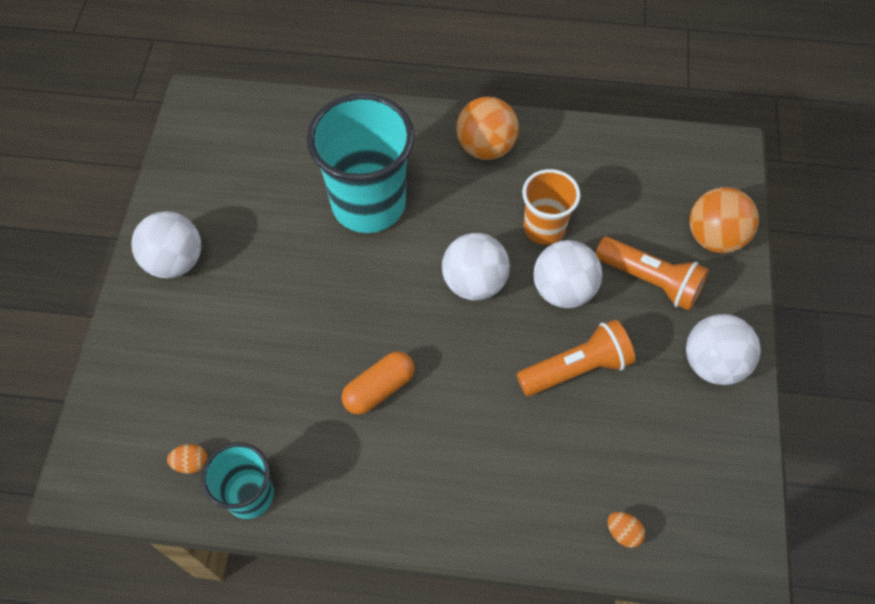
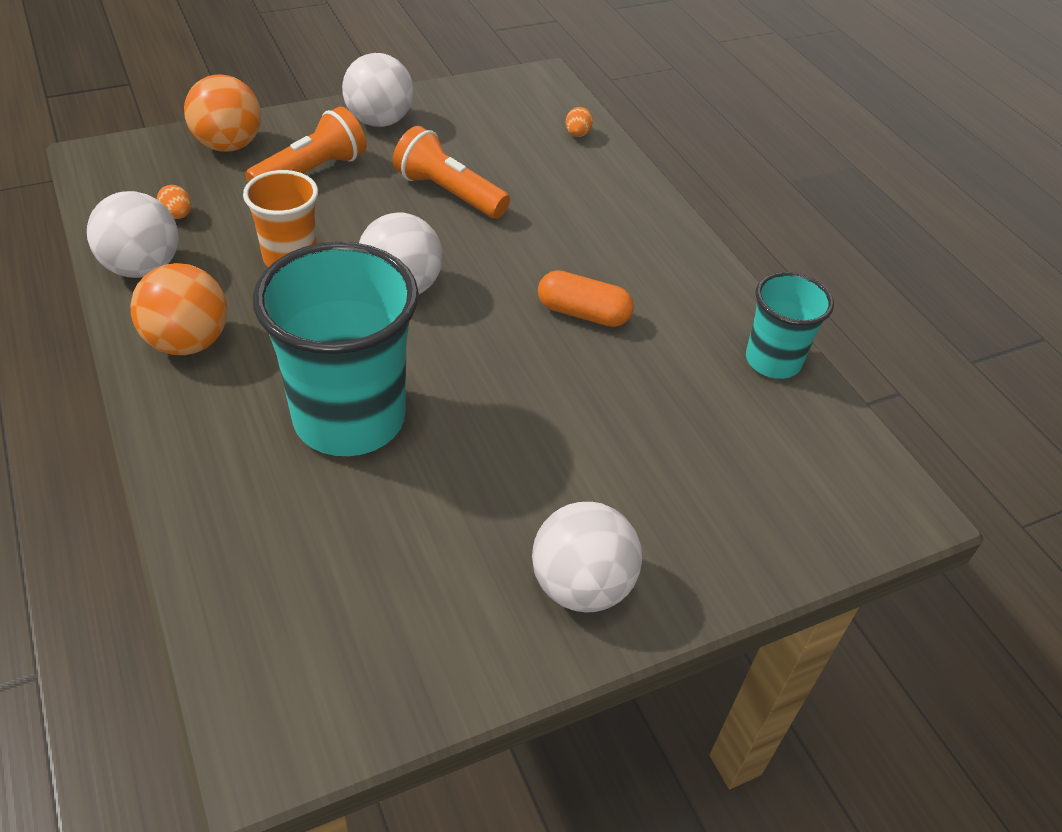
camera: 125 degrees left, 15 degrees down
orange egg [167,444,207,474] -> orange egg moved to [157,185,191,219]
white ball [533,240,602,308] -> white ball moved to [87,191,179,278]
orange flashlight [595,237,709,311] -> orange flashlight turned 45 degrees clockwise [245,106,366,182]

